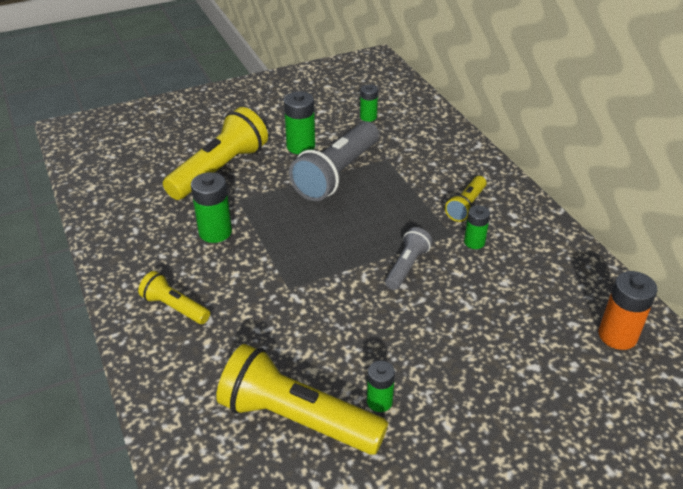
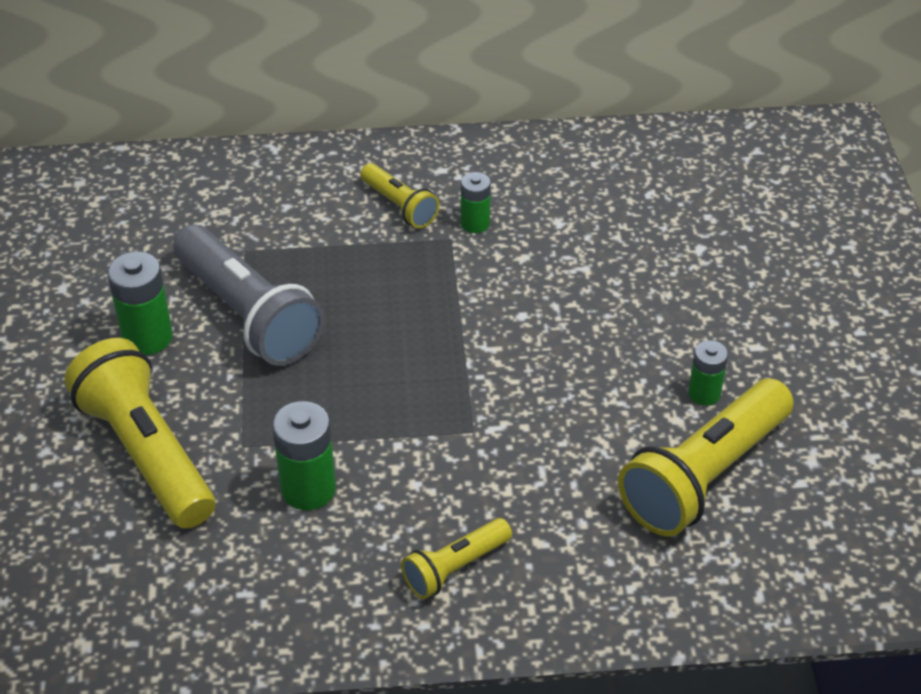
camera: 70 degrees left, 5 degrees up
green battery [360,84,378,122] -> none
grey flashlight [385,227,432,290] -> none
orange battery [598,271,657,350] -> none

